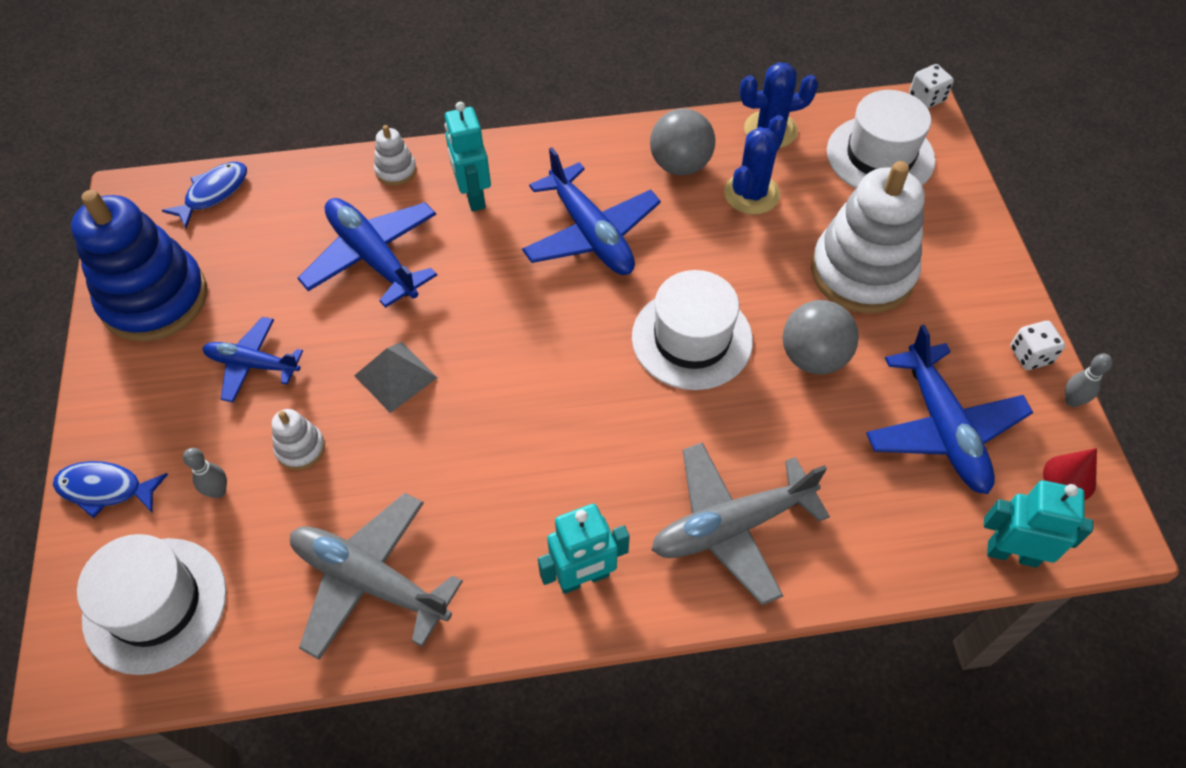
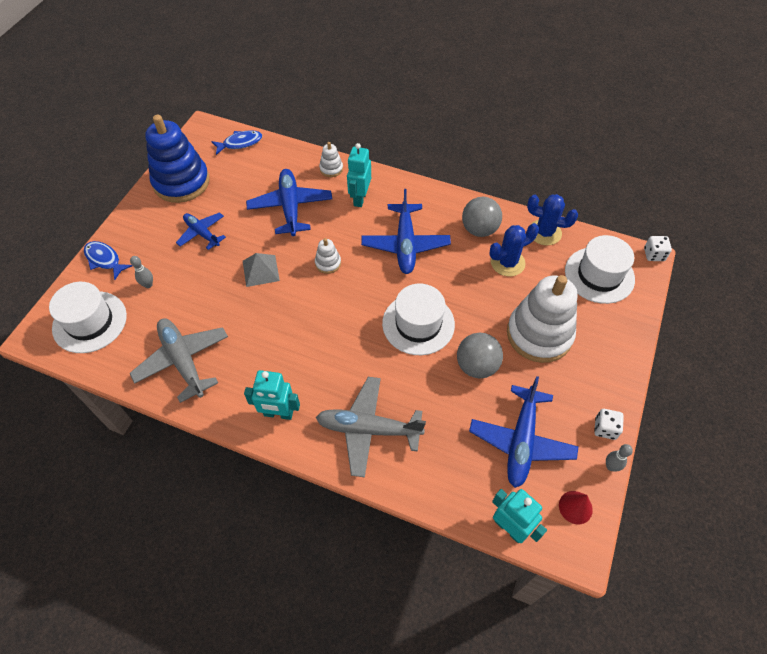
camera: 30 degrees right, 0 degrees up
white stacking toy [272,409,325,470] -> white stacking toy moved to [315,238,341,274]

